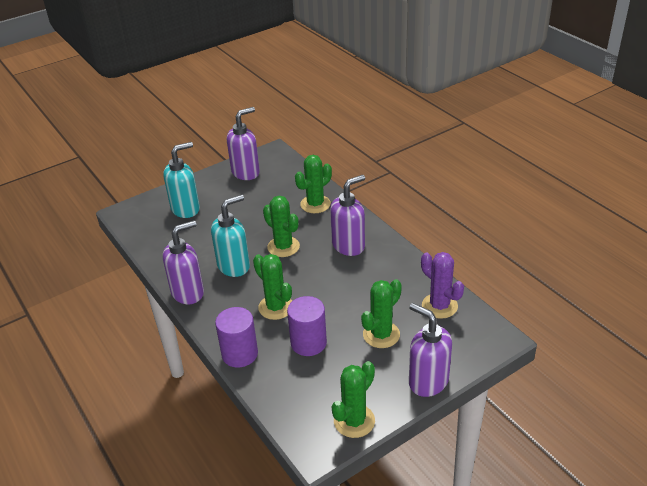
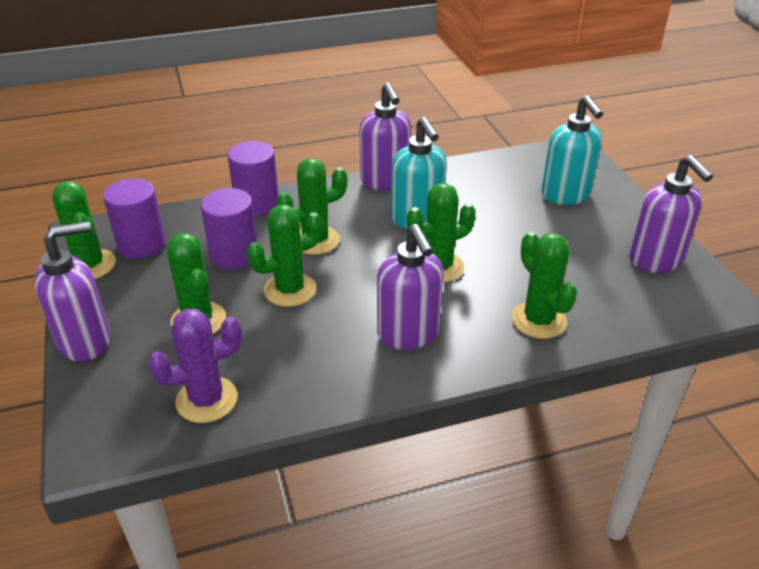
camera: 105 degrees right, 0 degrees up
none -> purple cylinder [103,178,166,259]
none -> green cactus [247,205,323,307]

